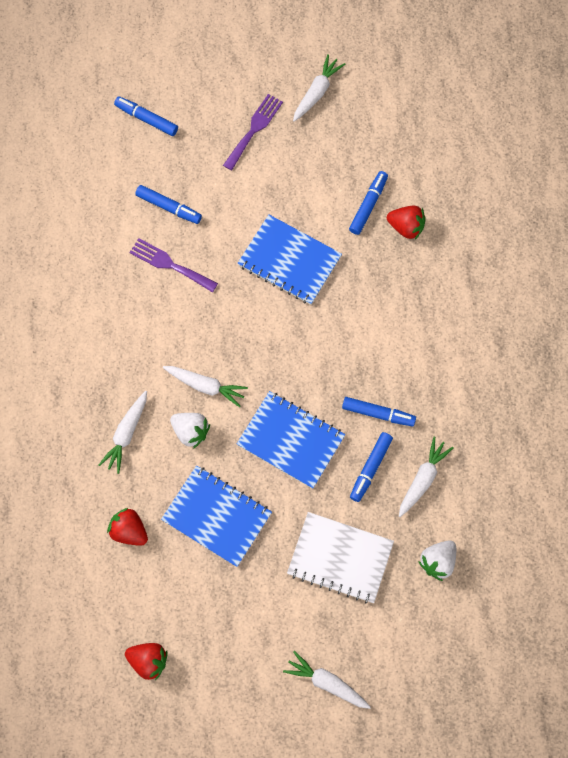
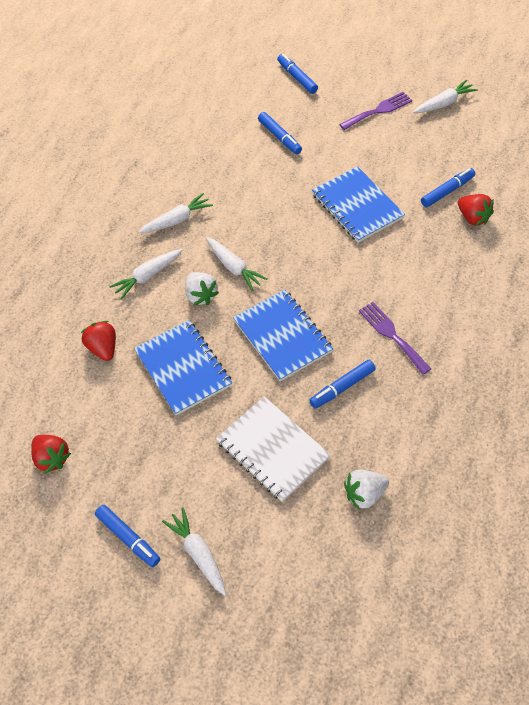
camera: 30 degrees right, 15 degrees down
purple fork [129,238,218,293] -> purple fork moved to [359,302,431,375]
blue marker [342,397,416,427] -> blue marker moved to [95,505,160,567]
white carrot [399,437,454,517] -> white carrot moved to [139,193,213,233]

